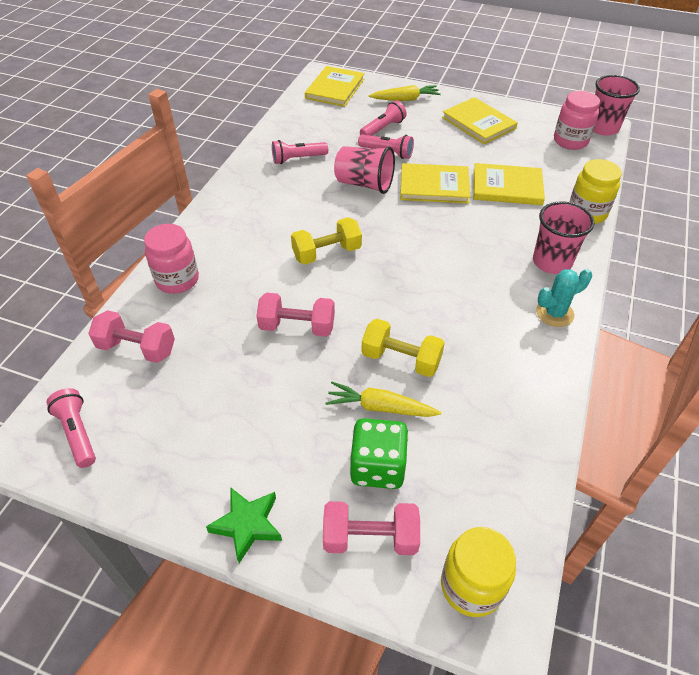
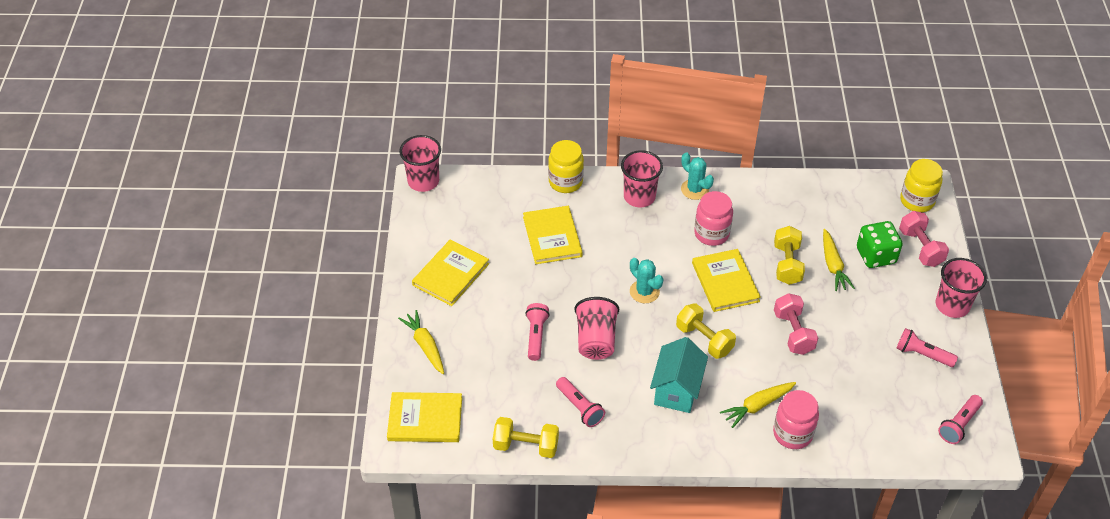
camera: 110 degrees left, 0 degrees up
pink dumbbell [88,310,175,363] -> none
green star [206,487,282,563] -> pink cup [936,258,987,318]
pink flashlight [360,101,407,136] -> pink flashlight moved to [896,328,958,367]
yellow book [400,163,470,204] -> yellow book moved to [692,249,761,312]
pink jar [554,91,600,150] -> pink jar moved to [694,191,733,246]
none -> yellow dumbbell [493,417,559,458]
none -> turquoise cactus [630,258,663,303]
none -> turquoise house [650,337,708,413]
none -> yellow carrot [720,382,796,428]

